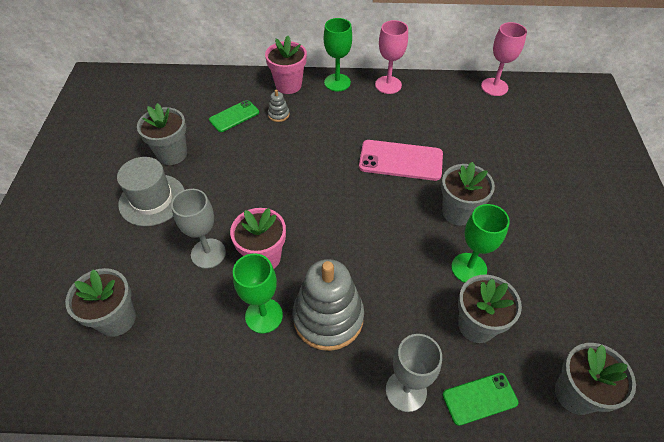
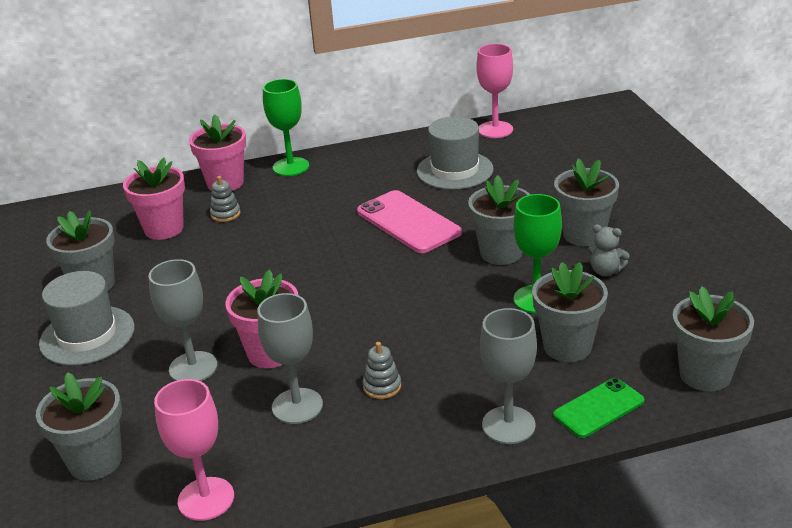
camera: 15 degrees left, 20 degrees down
green phone [209,100,259,132] -> pink flower pot [123,158,185,240]
green goblet [233,253,283,333] -> grey goblet [258,293,323,424]
grey stacking toy [293,259,364,351] -> grey stacking toy [362,342,401,399], size x0.41
pink phone [359,140,443,181] -> pink phone turned 60 degrees clockwise [357,190,462,253]
pink goblet [375,20,408,94] -> pink goblet moved to [154,379,234,521]
none -> grey hat [417,116,494,190]
none -> grey flower pot [554,159,619,246]
none -> grey teddy bear [588,225,630,276]

